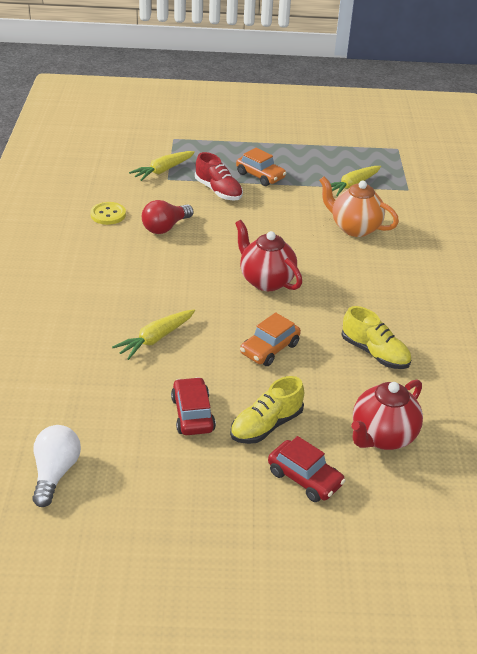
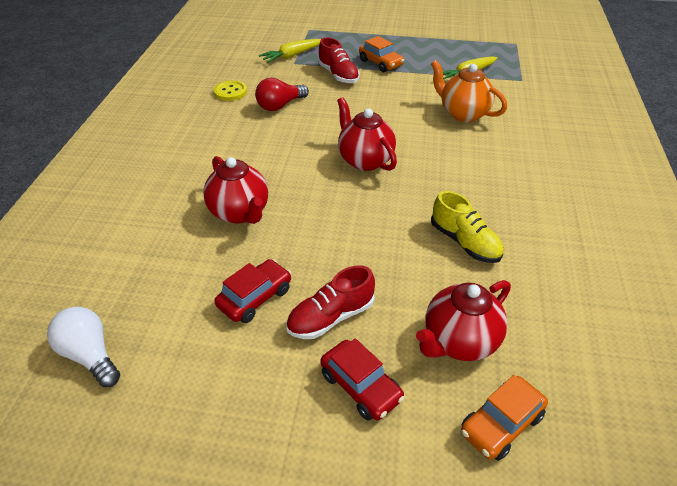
camera: 10 degrees right, 5 degrees up
white light bulb [32,425,81,507] -> white light bulb turned 60 degrees counterclockwise [47,307,120,387]
yellow carrot [112,309,195,360] -> red teapot [203,156,268,224]
red car [171,377,216,435] -> red car turned 45 degrees clockwise [214,259,291,323]
yellow shoe [230,376,304,444] -> red shoe [286,265,375,339]
orange car [240,312,301,366] -> orange car moved to [461,375,548,461]

